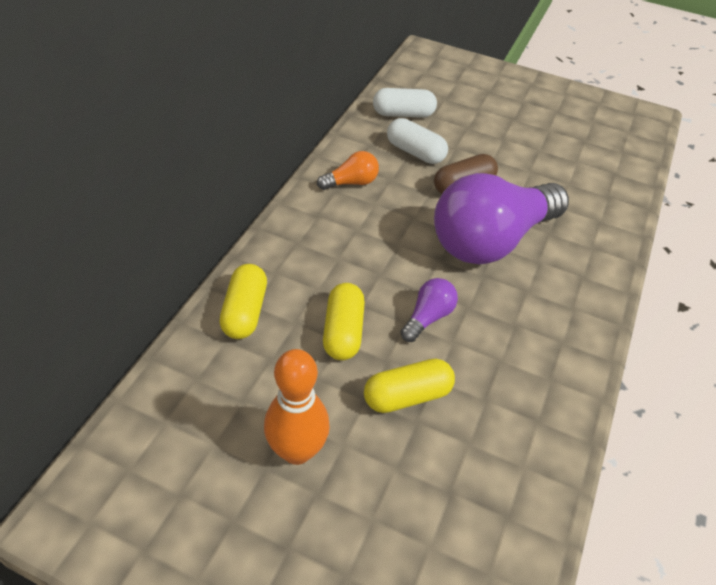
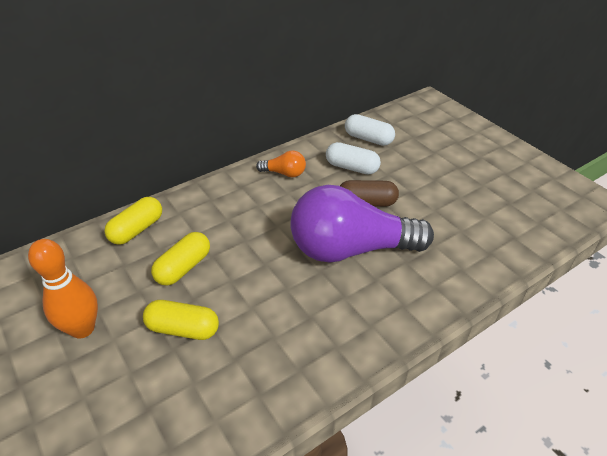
camera: 35 degrees right, 5 degrees down
white capsule [387,118,448,164] -> white capsule turned 45 degrees counterclockwise [326,142,381,174]
purple light bulb [400,278,458,342] -> none

